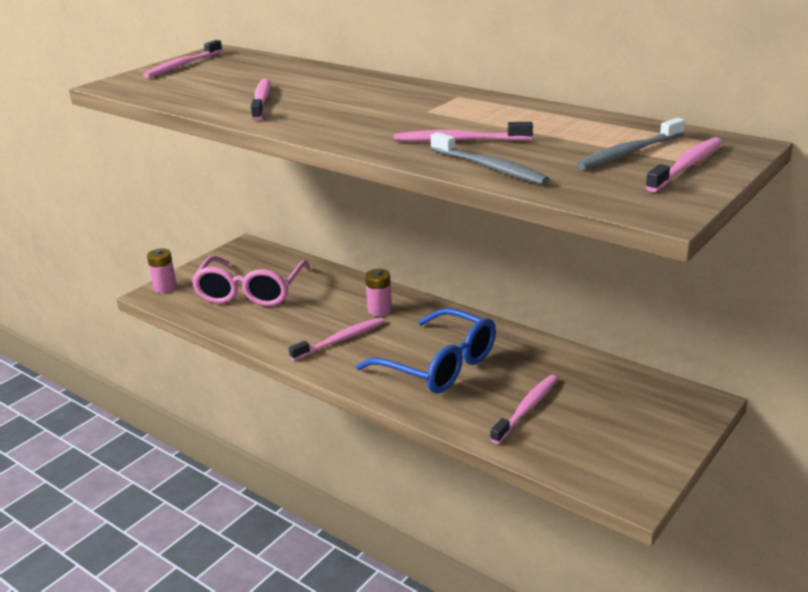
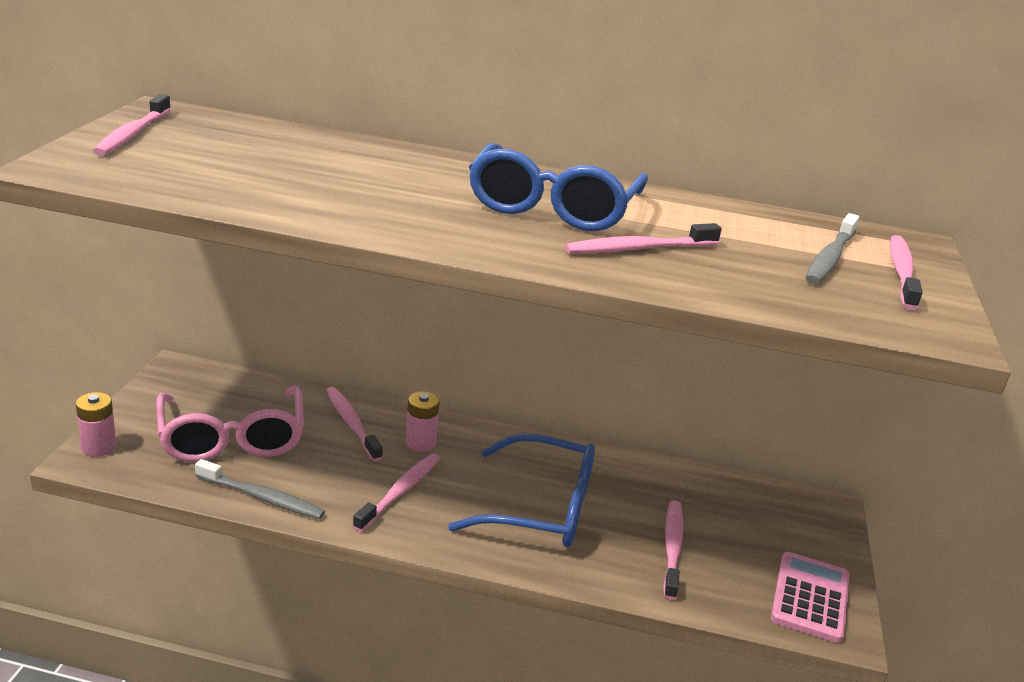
camera: 30 degrees left, 0 degrees up
pink toothbrush [251,79,271,121] -> pink toothbrush moved to [326,387,383,461]
grey toothbrush [431,132,549,185] -> grey toothbrush moved to [195,459,325,519]
none -> blue glasses [469,143,648,231]
none -> pink calculator [771,552,850,643]

